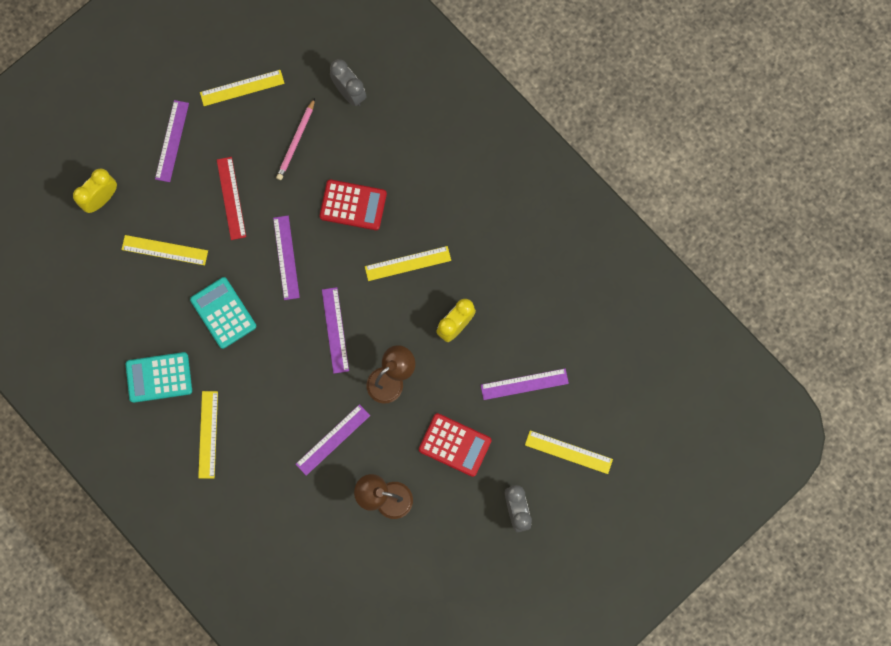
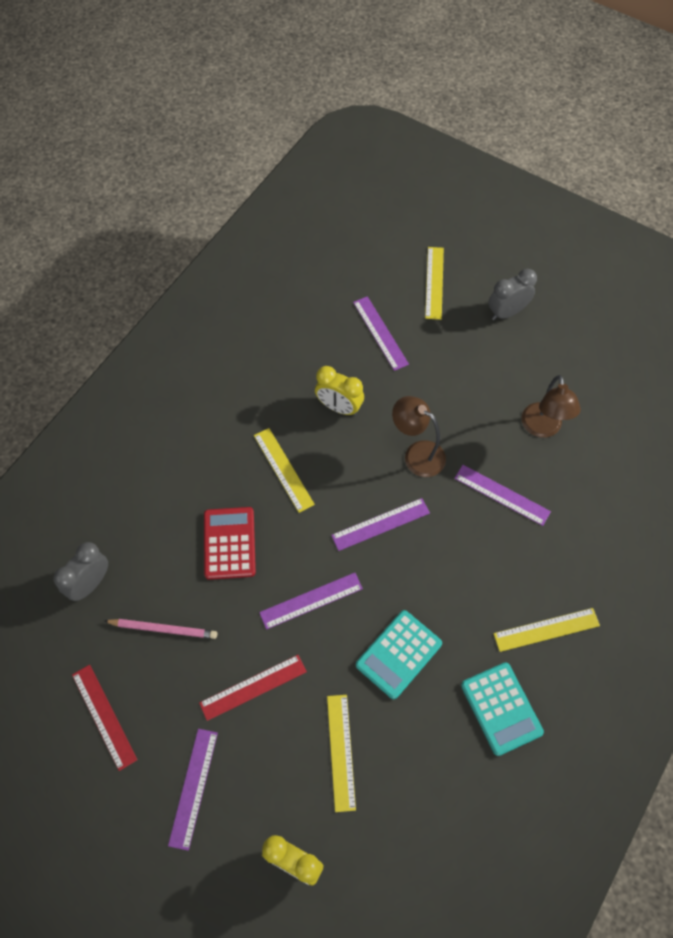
camera: 105 degrees left, 15 degrees down
purple ruler [155,100,189,182] -> purple ruler turned 75 degrees counterclockwise [168,729,218,851]
yellow ruler [200,70,285,106] -> red ruler [72,665,138,771]
red calculator [419,413,492,477] -> none

